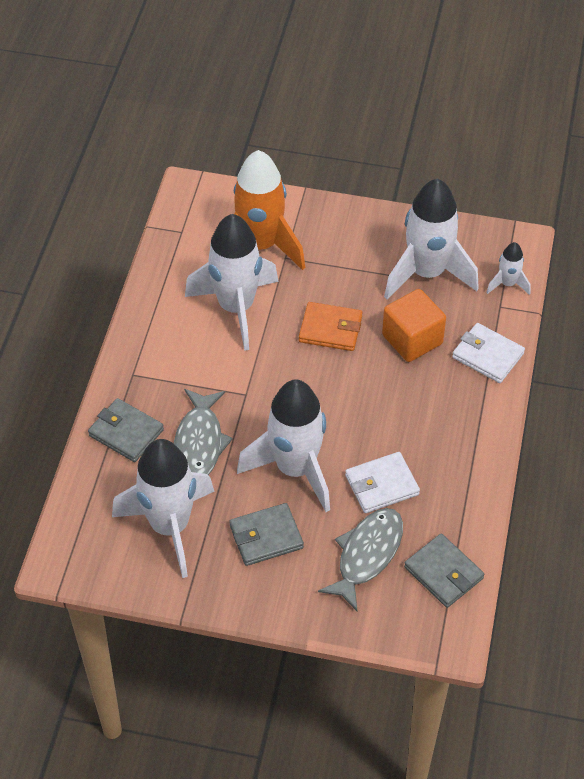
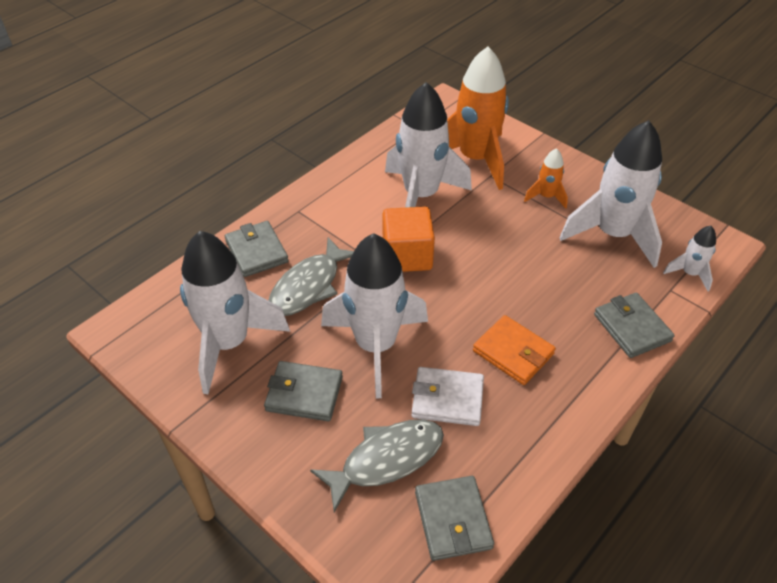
camera: 30 degrees right, 5 degrees down
orange wallet [299,302,362,351] -> orange wallet moved to [473,315,556,385]
orange cube [382,289,446,362] -> orange cube moved to [382,207,435,272]
white wallet [452,323,525,383] -> grey wallet [594,293,675,358]
none -> orange rocket [524,148,568,209]

